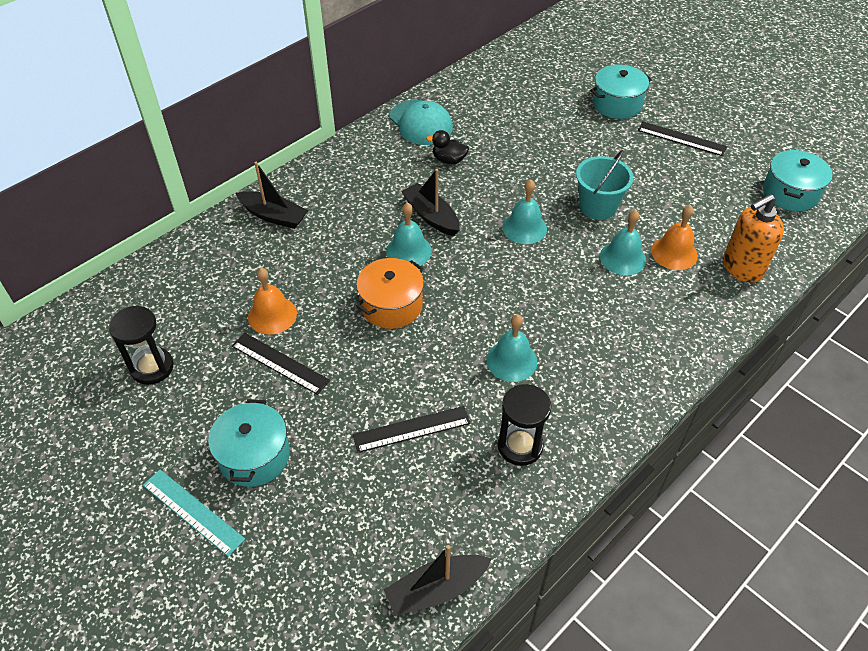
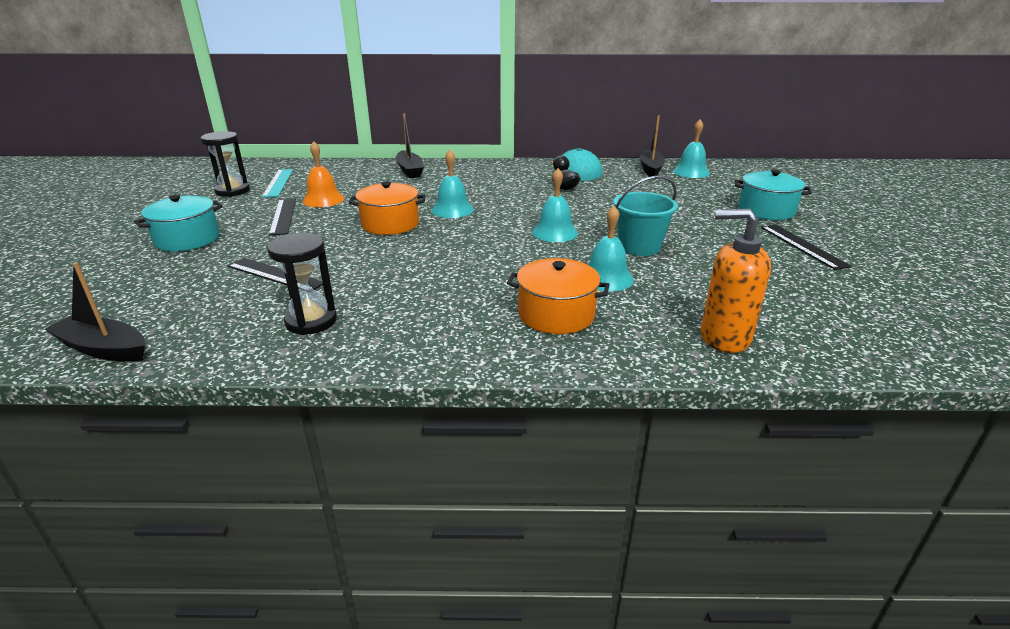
camera: 45 degrees right, 20 degrees down
turquoise ruler [143,470,245,557] -> turquoise ruler moved to [262,169,293,198]
black boat [401,169,460,236] -> black boat moved to [639,115,665,177]
turquoise bell [486,314,537,382] -> turquoise bell moved to [673,119,710,178]
orange bell [651,205,698,270] -> none
turquoise pot [763,150,832,211] -> none
none -> orange pot [507,258,610,334]

